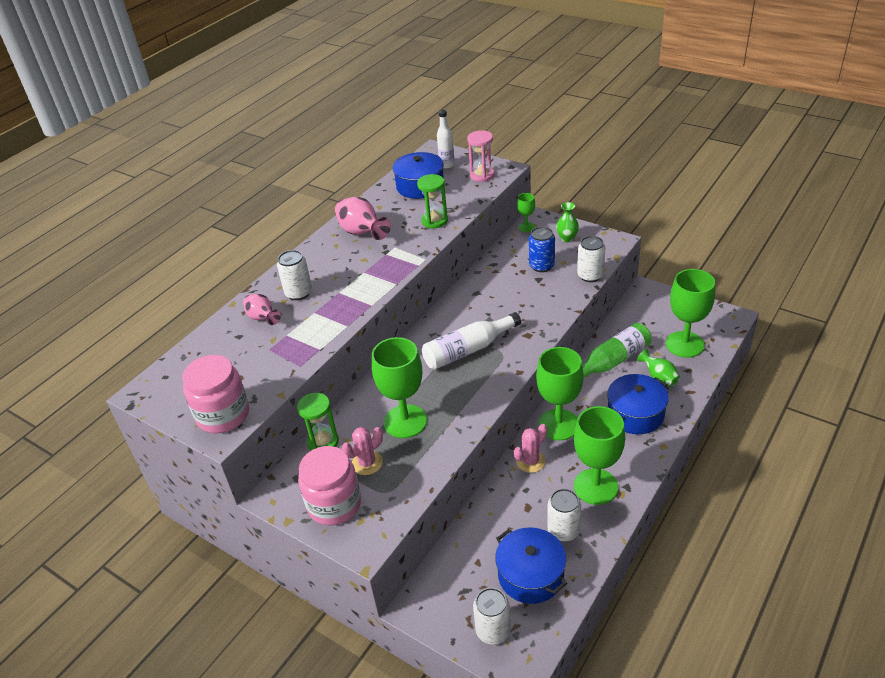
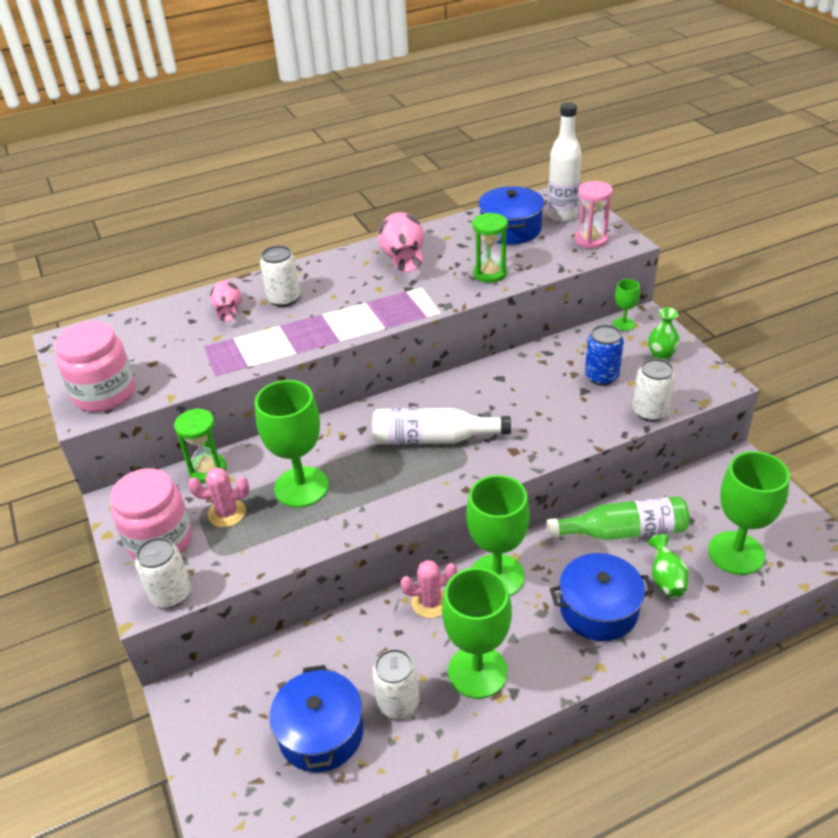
camera: 30 degrees right, 0 degrees up
white bottle [437,110,455,169] -> white bottle [548,102,582,222], size x1.51
white can [473,588,511,644] -> white can moved to [135,537,191,608]

